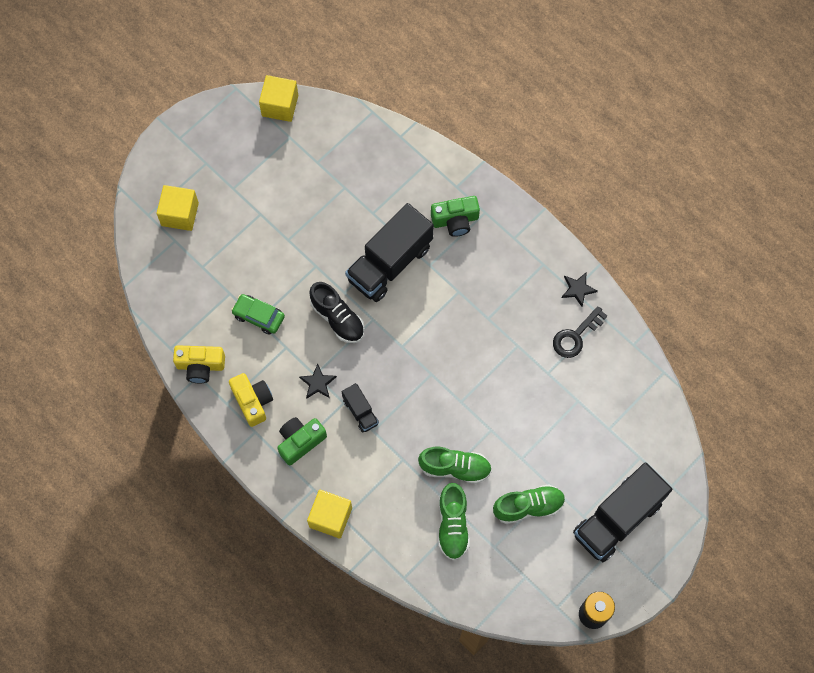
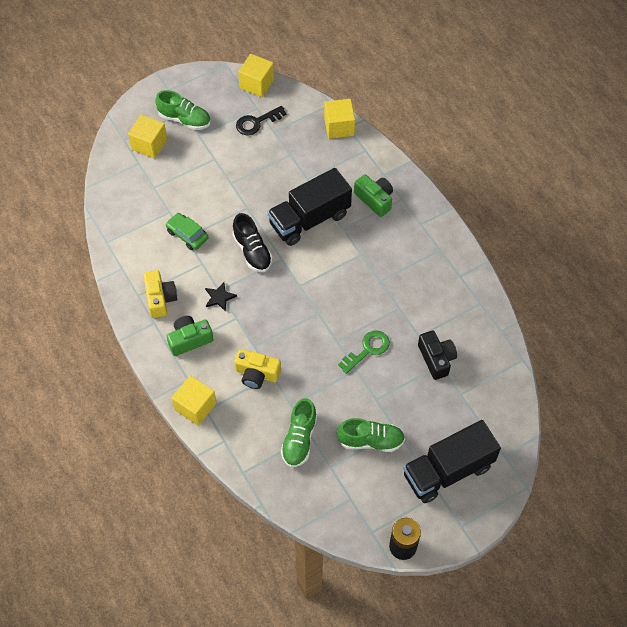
camera: 15 degrees right, 10 degrees down
yellow camera [173,345,225,383] -> yellow camera moved to [234,349,281,389]
black truck [342,383,379,433] -> none
green shoe [418,447,492,484] -> green shoe moved to [155,90,211,130]
green camera [431,196,480,237] -> green camera turned 135 degrees counterclockwise [354,174,393,217]
black key [553,306,607,358] -> black key moved to [236,106,287,136]
black star [561,273,598,307] -> none
none -> yellow cube [324,99,355,139]
none -> green key [338,330,390,374]
none -> black camera [418,331,457,380]

